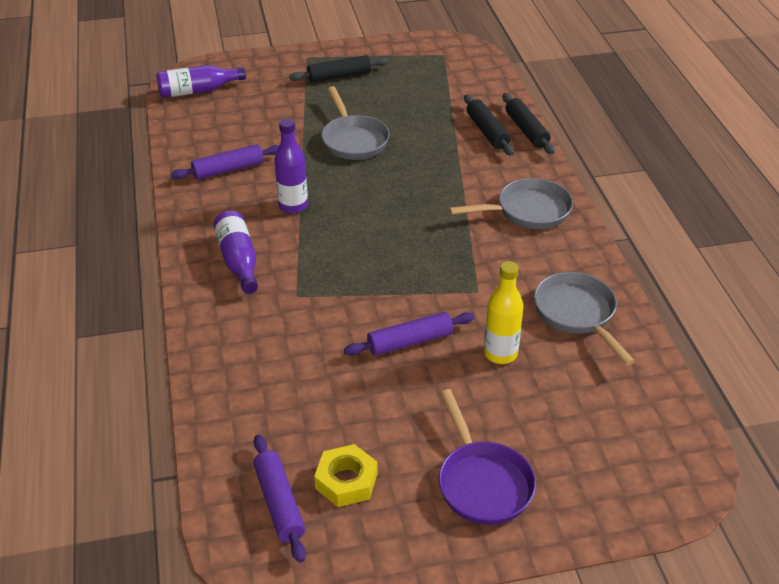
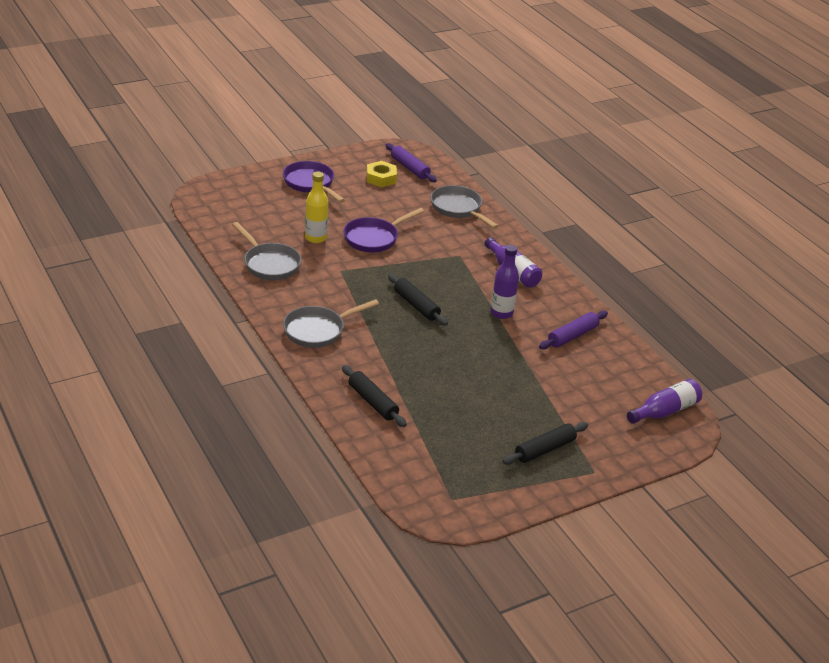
camera: 160 degrees right, 5 degrees down
grey pan [321,86,390,160] -> grey pan moved to [430,185,499,229]
purple rolling pin [344,312,475,356] -> purple pan [343,208,424,253]
black rolling pin [503,93,554,154] -> black rolling pin moved to [388,274,448,326]

